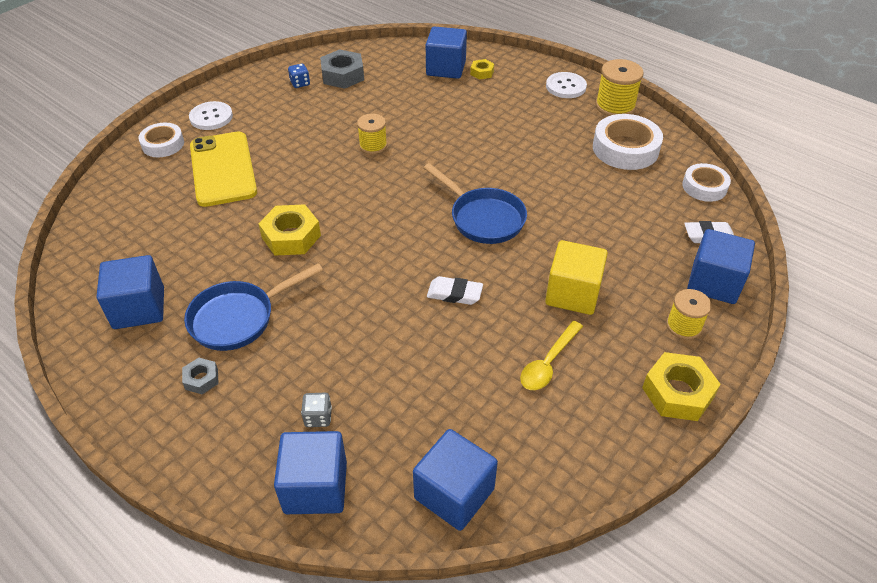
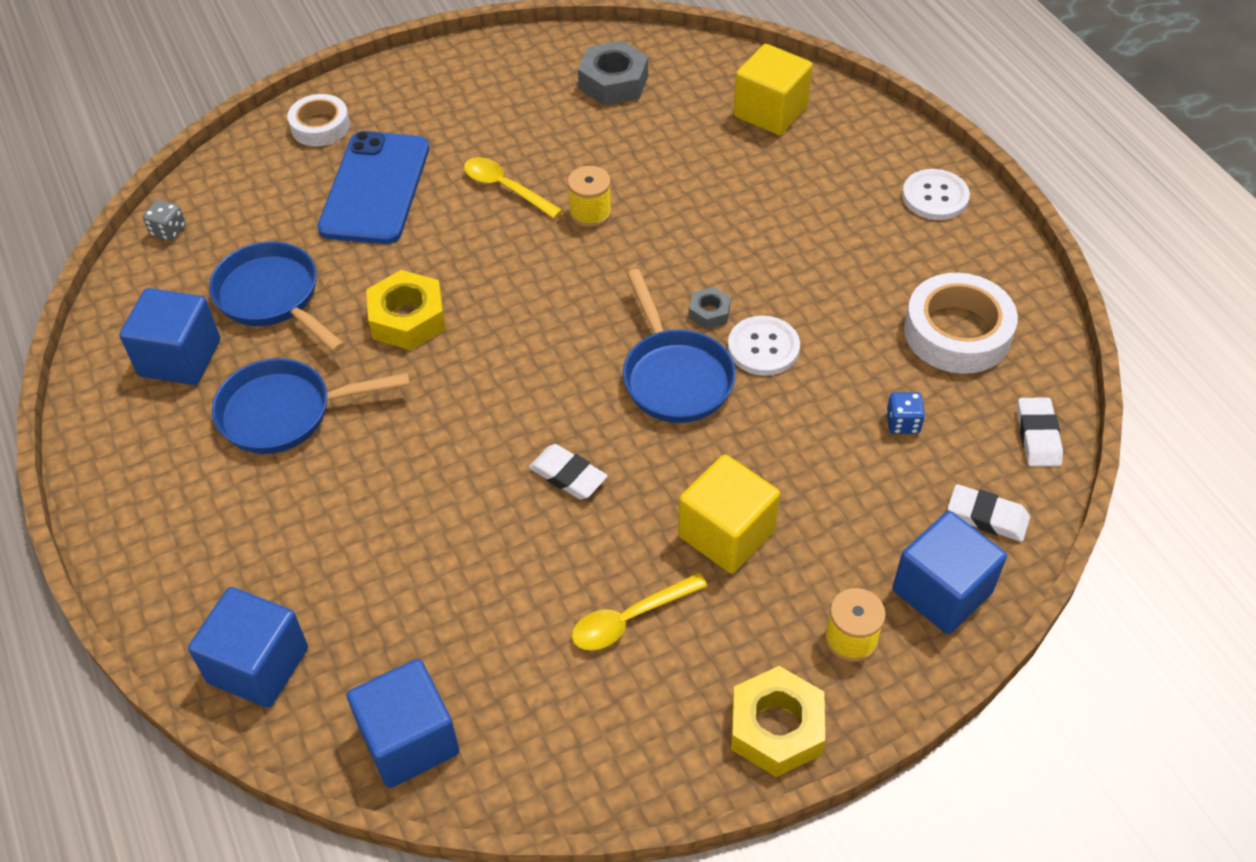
camera: 25 degrees right, 5 degrees up
grey nut [182,358,219,394] -> grey nut moved to [689,287,731,329]
white button [189,101,233,130] -> white button moved to [728,316,800,376]
yellow phone [190,132,257,207] -> blue phone [318,131,429,244]
blue dice [288,63,310,88] -> blue dice moved to [886,392,925,434]
grey dice [301,393,332,427] -> grey dice moved to [143,200,186,241]
blue cube [426,26,467,79] -> yellow cube [733,44,813,135]
yellow nut [470,59,494,80] -> none
yellow spool [595,59,644,116] -> none
white tape [682,163,731,202] -> white eraser [1017,398,1063,467]
none -> blue pan [209,241,345,352]
none -> yellow spoon [464,157,562,218]

